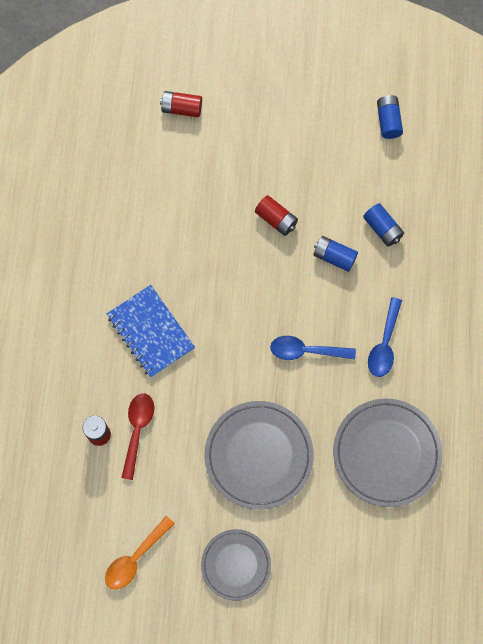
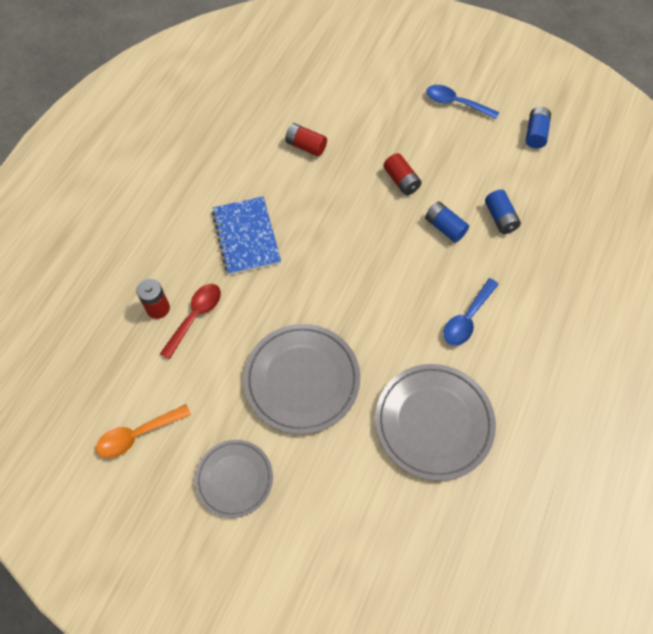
camera: 20 degrees right, 10 degrees down
red battery [160,91,202,117] -> red battery moved to [285,123,327,157]
blue spoon [270,336,356,360] -> blue spoon moved to [426,85,499,119]

